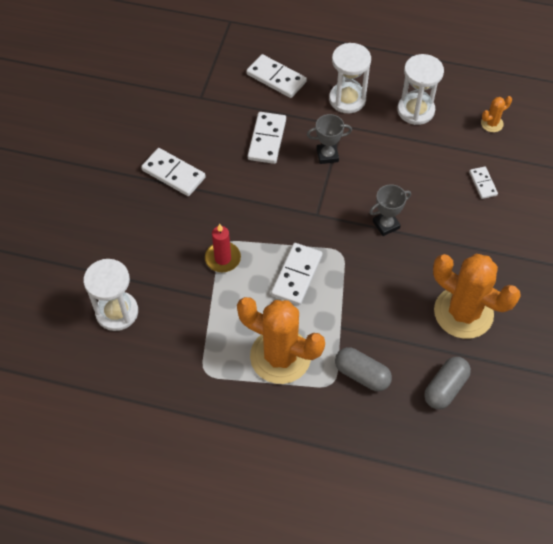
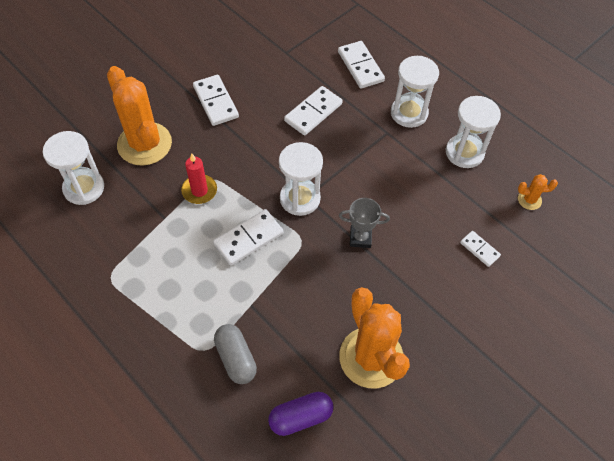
camera: 30 degrees right, 0 degrees up
orange cactus [237,297,325,384] -> orange cactus moved to [107,66,172,166]
grey trophy [307,114,352,164] -> none
grey capsule [424,357,471,409] -> purple capsule [268,392,333,436]
white domino [469,166,498,199] -> white domino turned 60 degrees counterclockwise [460,231,501,267]
none -> white hourglass [279,142,323,216]

